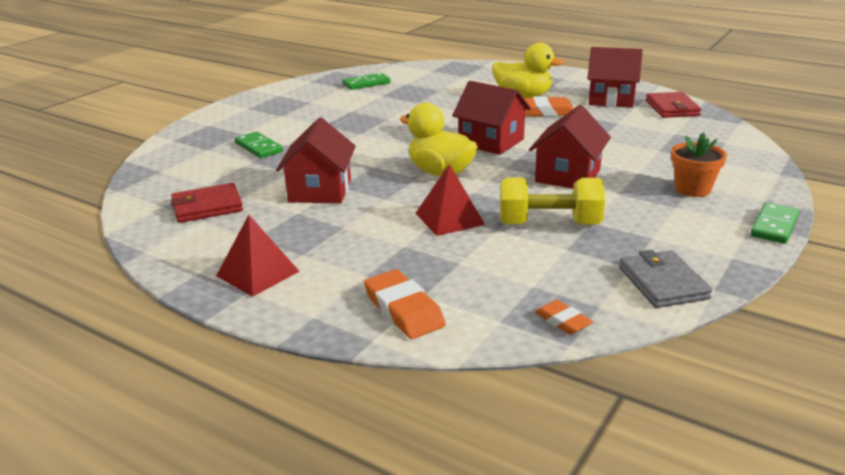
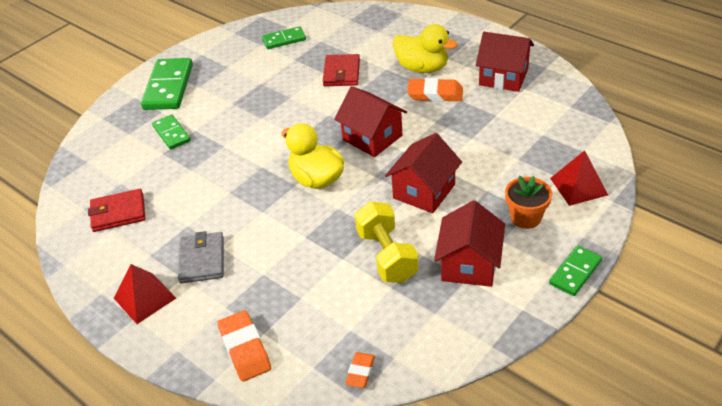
camera: 10 degrees right, 15 degrees up
red house [276,117,356,203] -> red house moved to [434,200,505,287]
red pyramid [416,164,485,236] -> red pyramid moved to [550,150,608,206]
yellow dumbbell [500,178,605,225] -> yellow dumbbell turned 60 degrees clockwise [355,201,419,283]
orange eraser [535,300,593,335] -> orange eraser turned 45 degrees clockwise [345,352,375,388]
grey wallet [619,250,713,308] -> grey wallet moved to [178,231,224,283]
red wallet [646,92,701,118] -> red wallet moved to [323,54,360,86]
none -> green domino [141,58,193,110]

